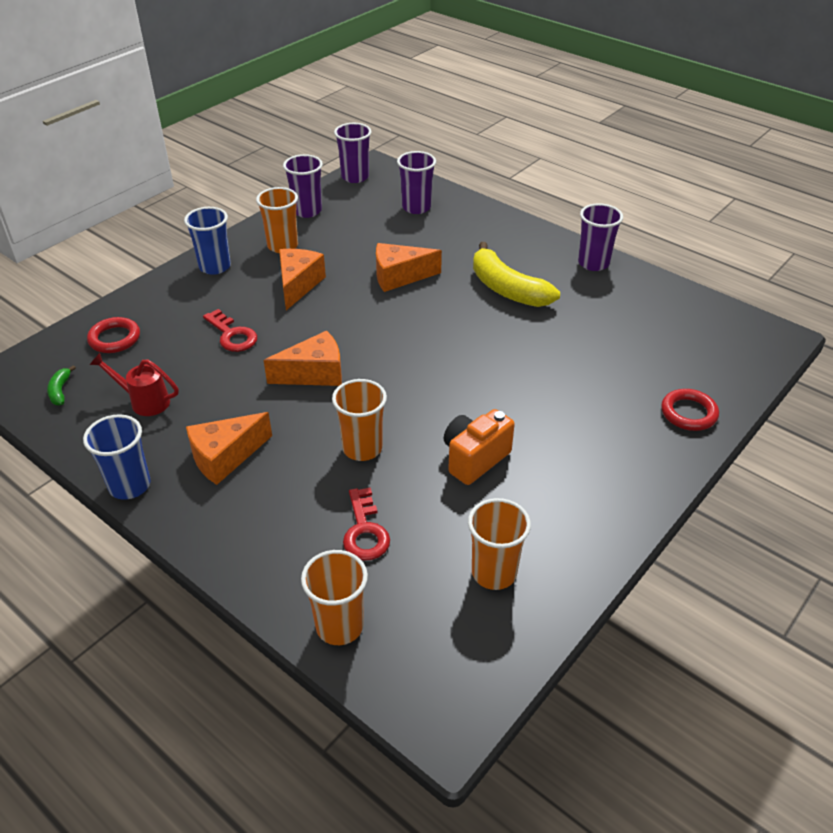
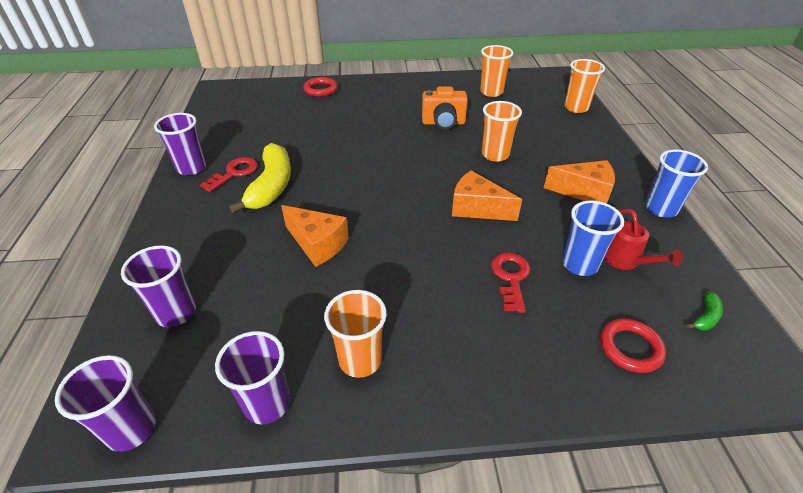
camera: 135 degrees left, 0 degrees up
blue cup [184,207,231,275] -> blue cup moved to [562,201,624,276]
orange cheese [279,249,326,310] -> none
red key [343,488,390,561] -> red key moved to [200,157,258,192]

